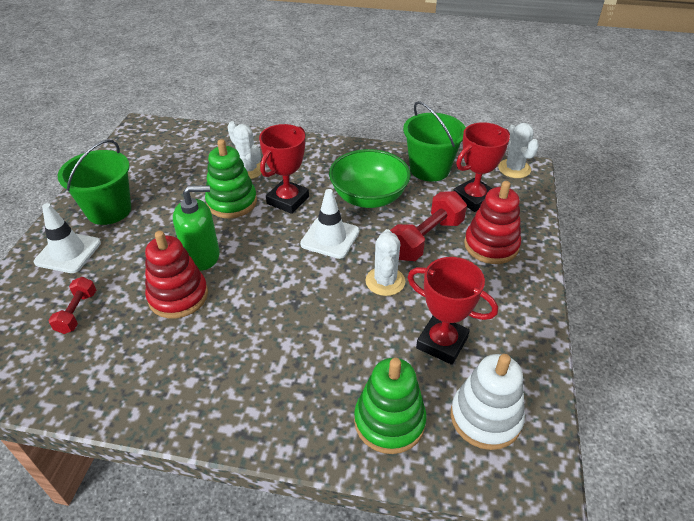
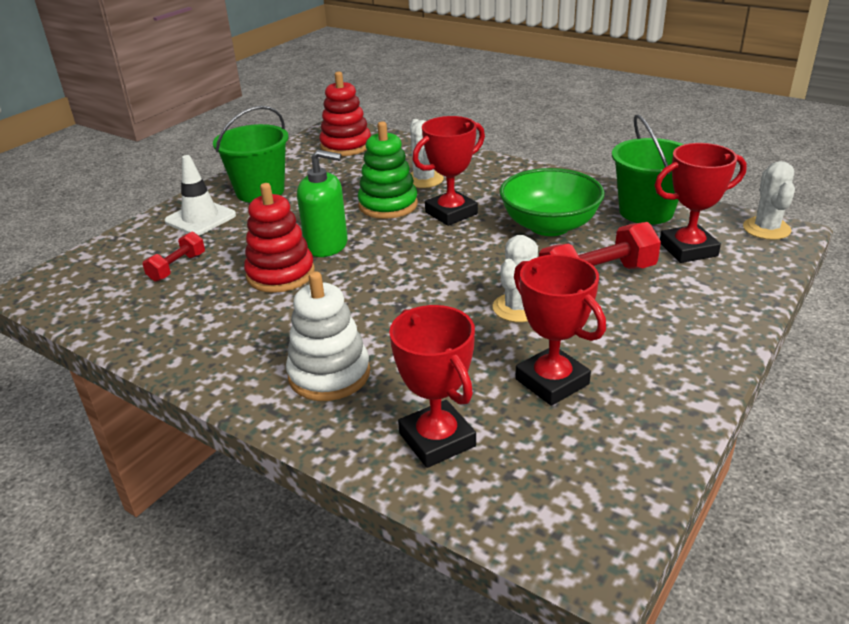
camera: 25 degrees right, 10 degrees down
white traffic cone [300,189,359,259] -> none
green stacking toy [354,358,427,454] -> red trophy [389,305,476,468]
white stacking toy [451,354,525,450] -> white stacking toy moved to [286,271,370,401]
red stacking toy [464,181,521,264] -> red stacking toy moved to [319,72,371,156]

